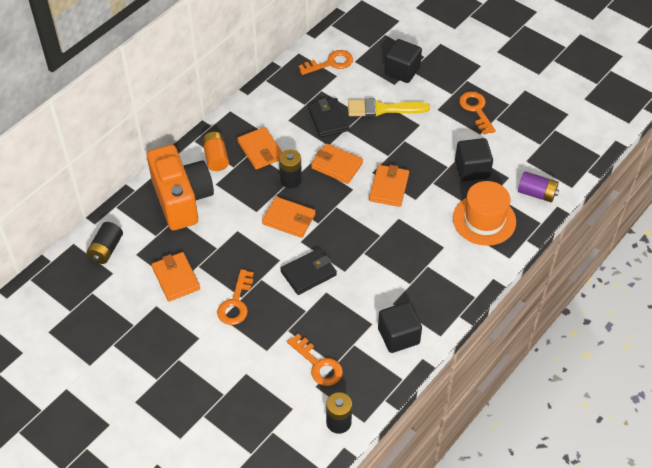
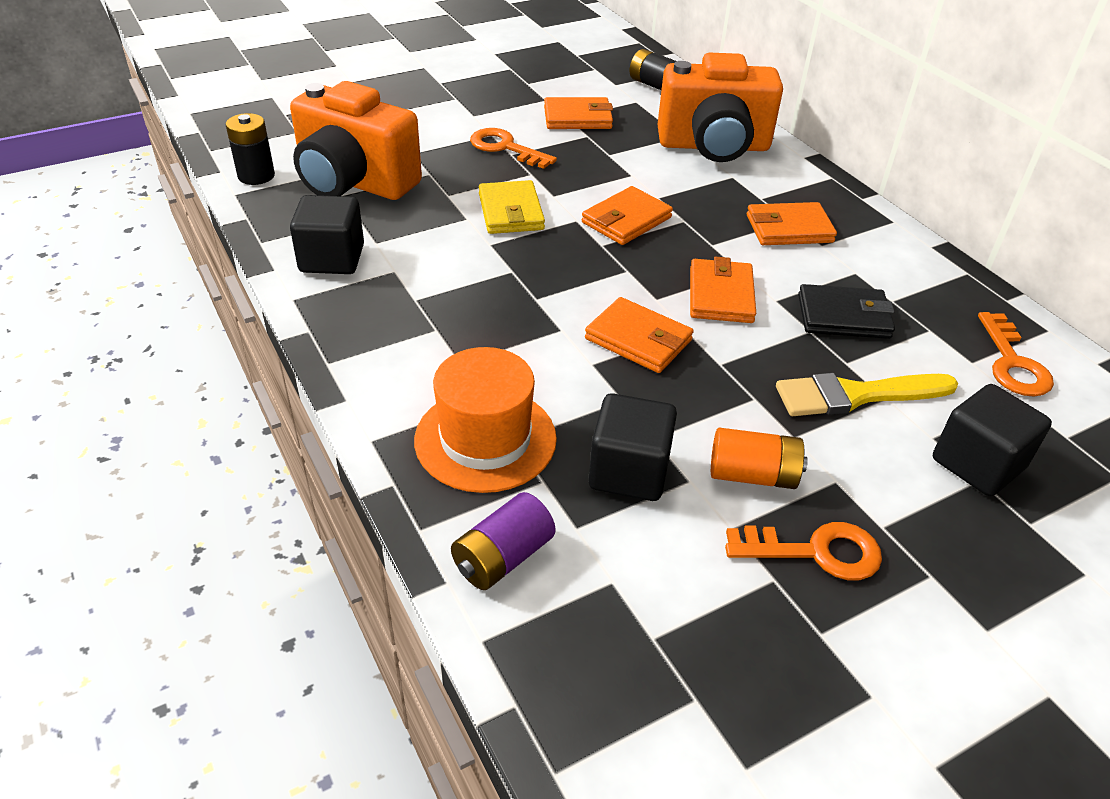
camera: 110 degrees right, 10 degrees down
orange battery [202,132,229,171] -> orange battery moved to [711,428,808,489]
black battery [279,150,302,188] -> none
black wallet [280,248,337,295] -> yellow wallet [479,180,545,234]
orange key [287,334,343,386] -> orange camera [290,81,422,200]
orange wallet [311,143,363,184] -> orange wallet turned 45 degrees counterclockwise [690,257,756,323]
yellow brush [348,98,430,117] -> yellow brush turned 120 degrees counterclockwise [776,373,958,416]

